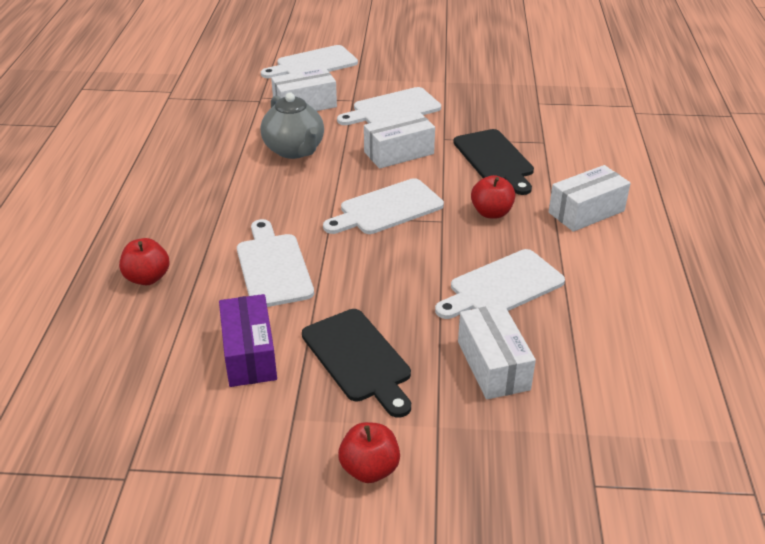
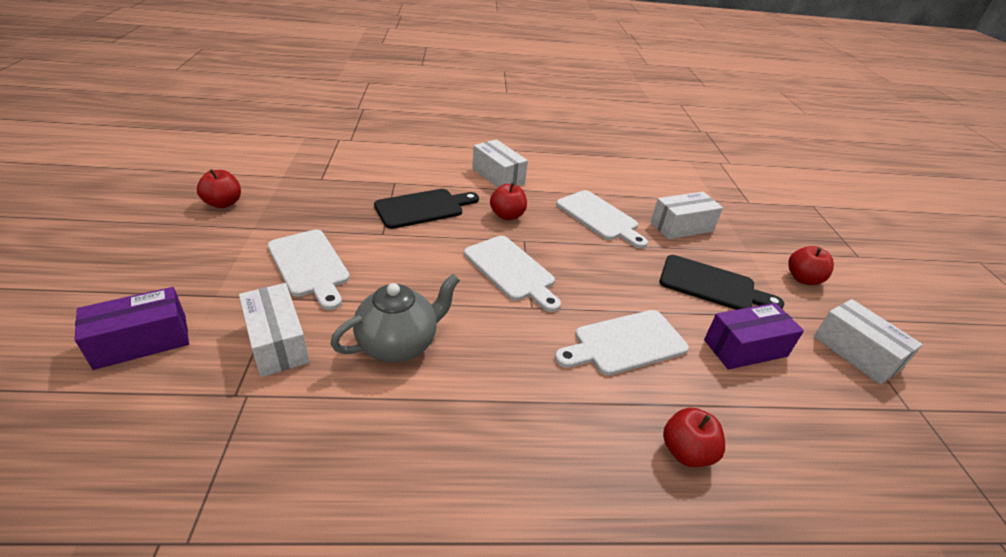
camera: 100 degrees left, 0 degrees up
white cutting board [261,45,358,78] -> purple box [74,287,189,370]
black cutting board [302,309,411,418] -> black cutting board turned 60 degrees clockwise [659,255,785,310]
white box [364,111,435,169] -> white box moved to [814,299,923,385]
none -> red apple [197,169,241,208]

